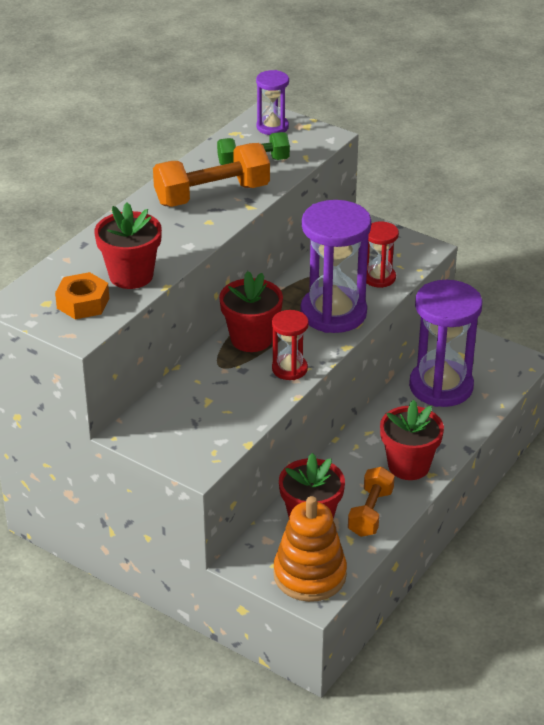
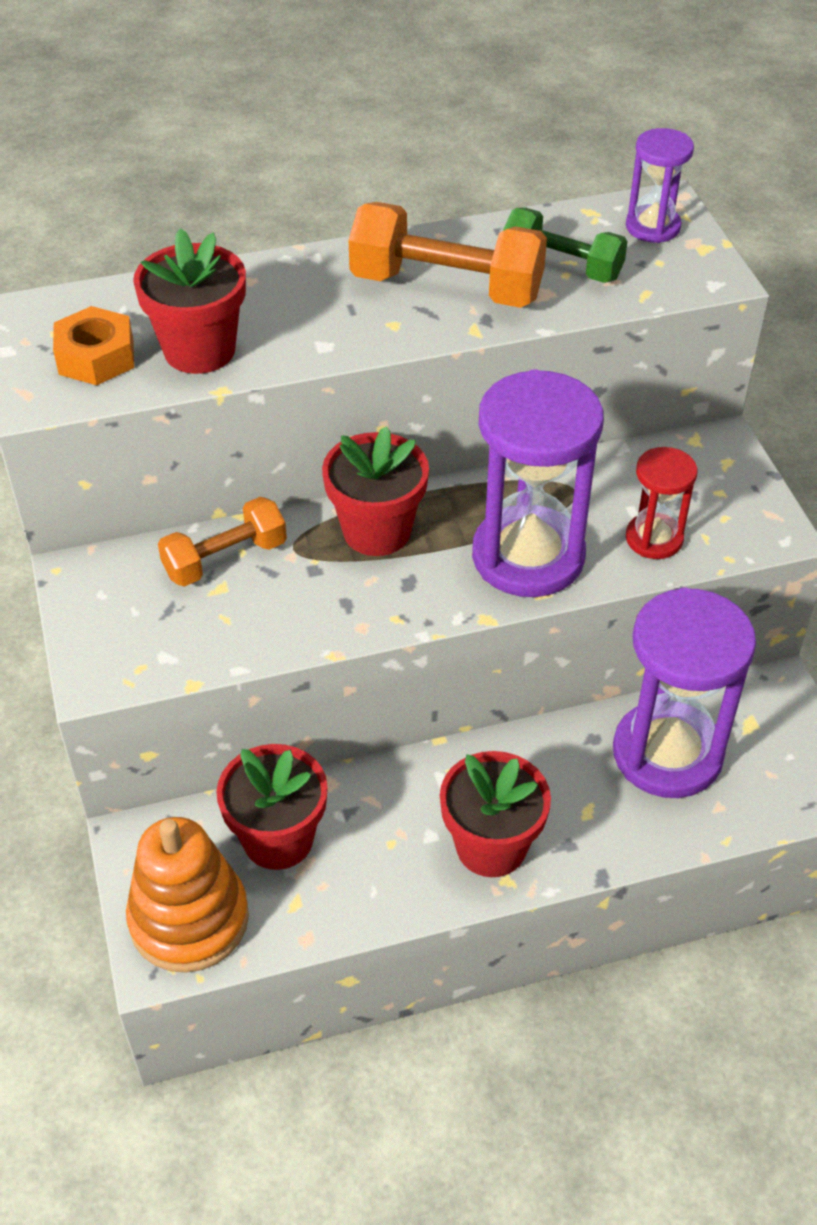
camera: 40 degrees right, 10 degrees up
red hourglass [272,310,309,380] -> none
orange dumbbell [348,467,395,537] -> orange dumbbell moved to [158,497,287,587]

